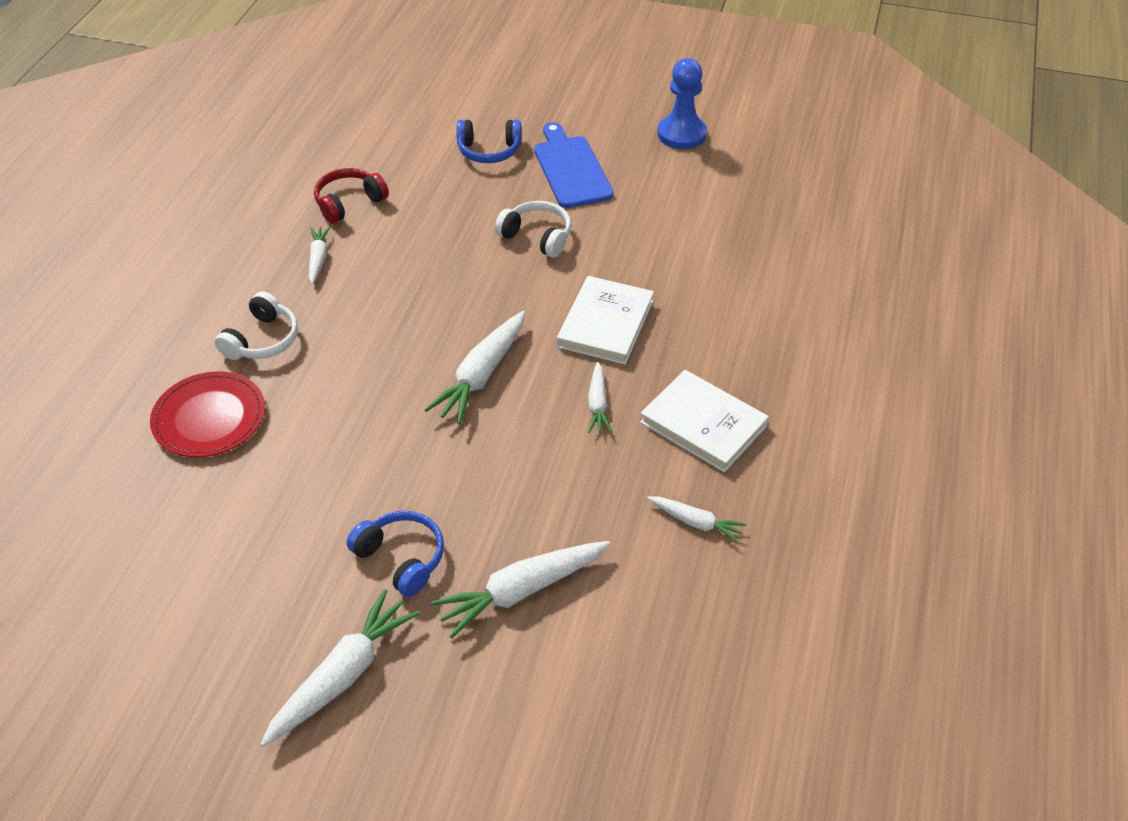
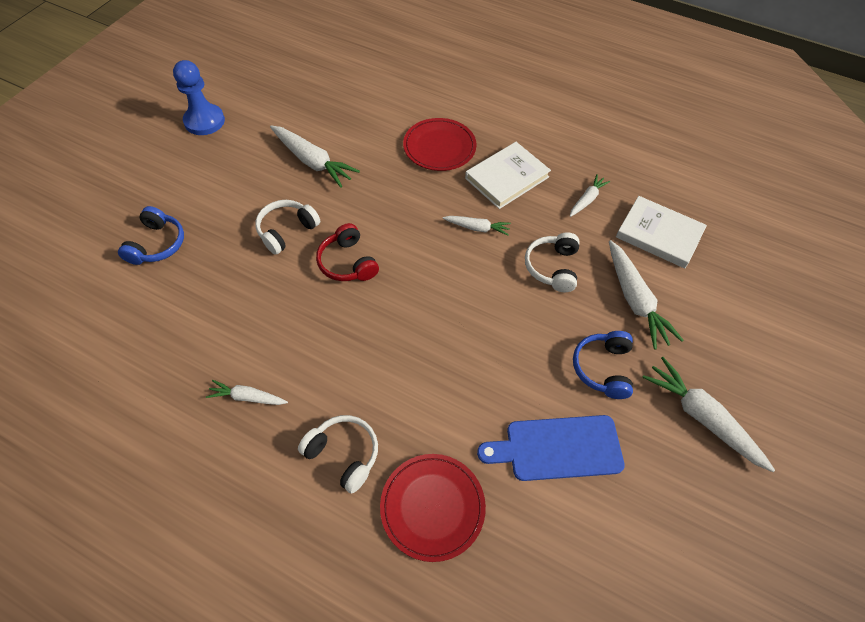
camera: 80 degrees left, 10 degrees up
red headphones [314,168,389,224] -> red headphones moved to [316,223,379,281]
blue headphones [347,511,444,597] -> blue headphones turned 45 degrees counterclockwise [573,331,633,399]
white carrot [424,311,525,425] -> white carrot moved to [270,126,360,188]
blue cutting board [534,122,614,208] -> blue cutting board moved to [477,415,625,481]
white book [557,276,654,364] -> white book moved to [616,196,707,269]
none -> red plate [403,118,477,171]
none -> white headphones [525,232,580,292]

